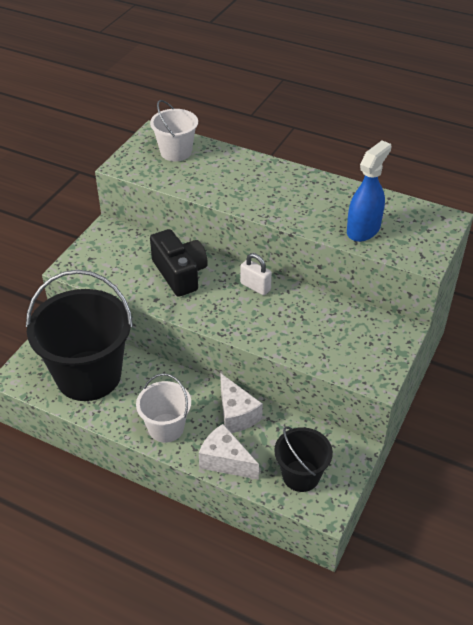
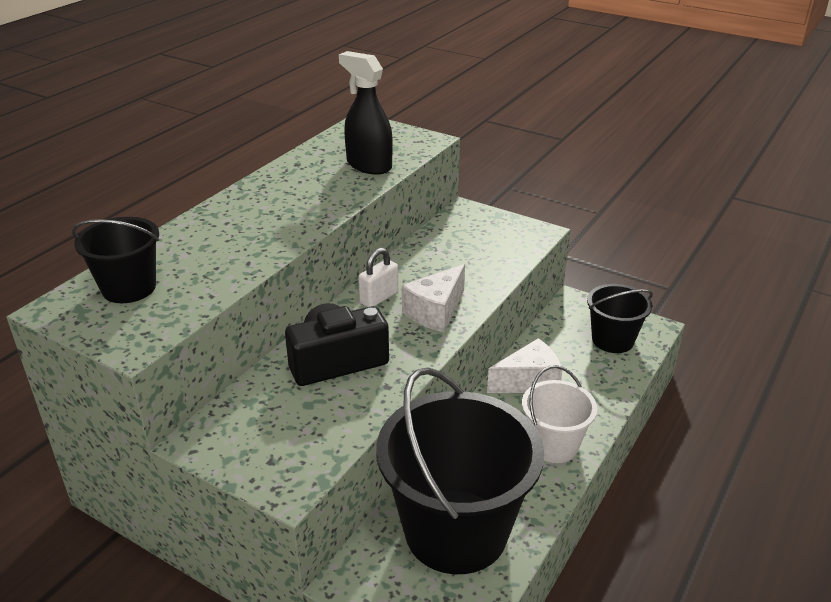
camera: 85 degrees left, 10 degrees down
white bucket [150,100,198,162] -> black bucket [72,217,159,303]
white cheese [199,424,259,480] -> white cheese moved to [402,264,465,332]
blue spray bottle [347,141,391,242] -> black spray bottle [339,51,393,175]

